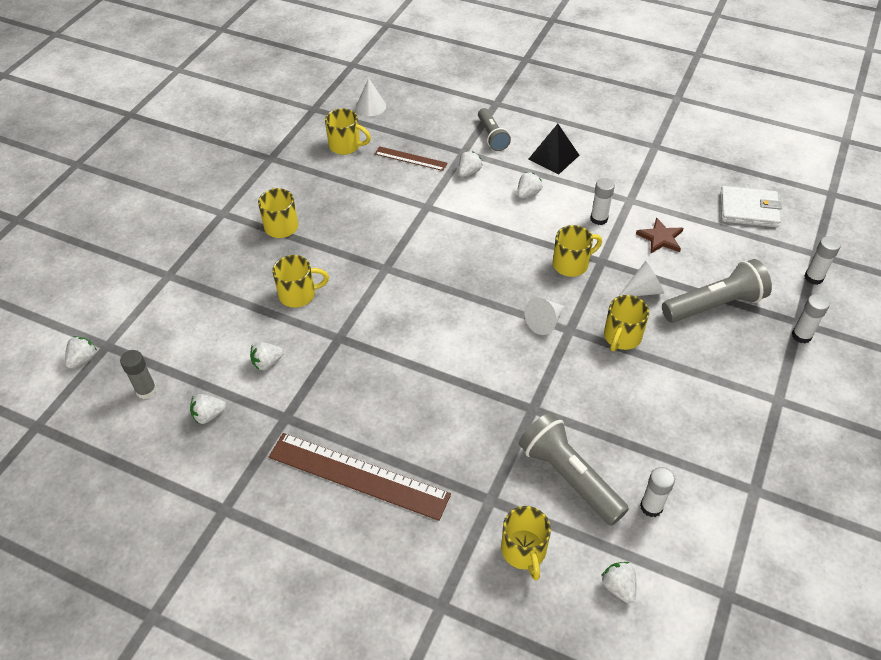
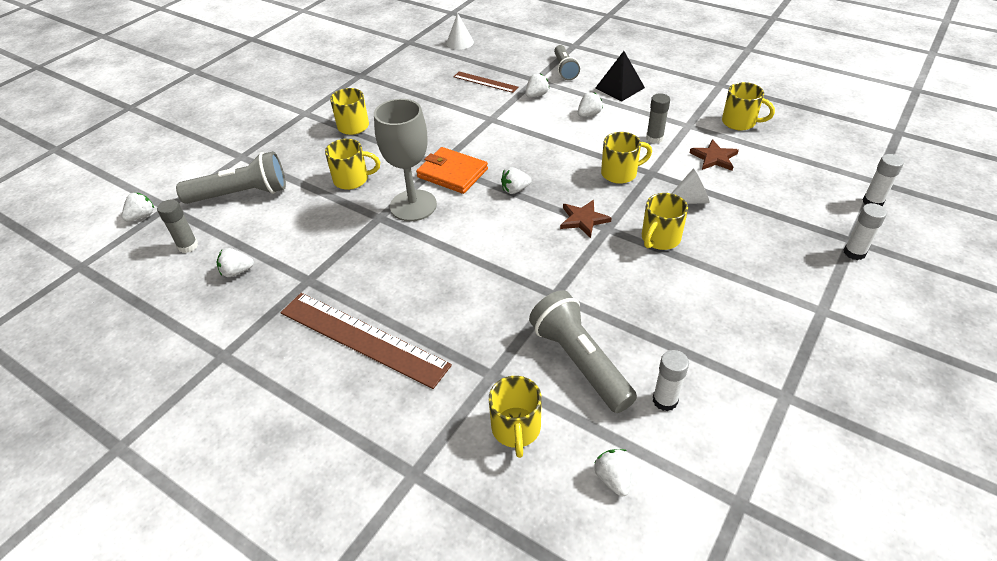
camera: 10 degrees right, 5 degrees down
white strawberry [250,342,284,370] -> white strawberry moved to [501,167,532,194]
yellow mug [325,108,371,155] -> yellow mug moved to [722,82,775,131]
white cone [524,297,564,335] -> brown star [560,200,611,238]
white glue stick [590,178,615,225] -> grey glue stick [646,93,670,144]
grey flashlight [662,259,772,323] -> grey flashlight moved to [176,151,286,204]
white wallet [720,186,782,227] -> none
none -> grey goblet [374,99,437,221]
none -> orange wallet [416,147,488,194]

